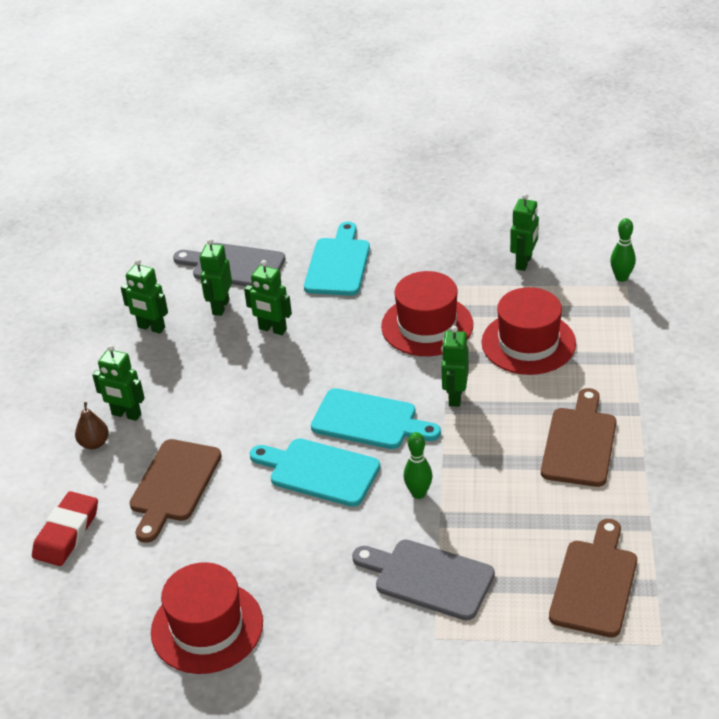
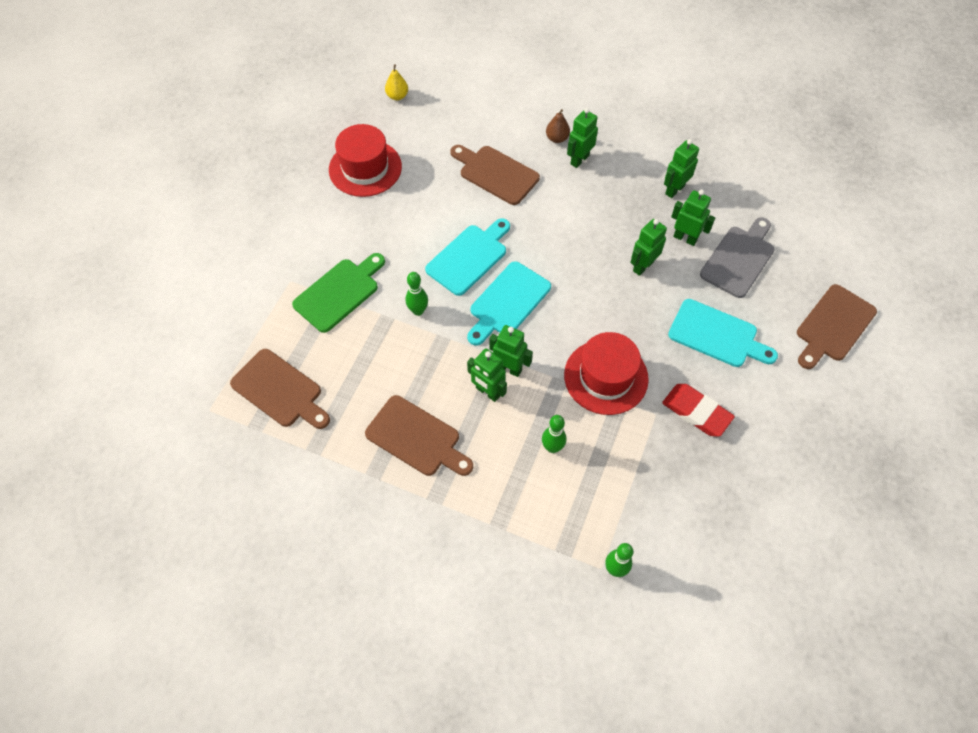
camera: 105 degrees right, 20 degrees up
red eraser [32,491,98,566] -> red eraser moved to [662,384,735,437]
grey cutting board [352,540,495,621] -> green cutting board [292,253,385,333]
red hat [481,287,576,375] -> green bowling pin [542,415,567,453]
green robot [510,193,539,271] -> green robot moved to [467,348,507,402]
none -> yellow pear [385,64,408,100]
none -> brown cutting board [797,284,877,369]

